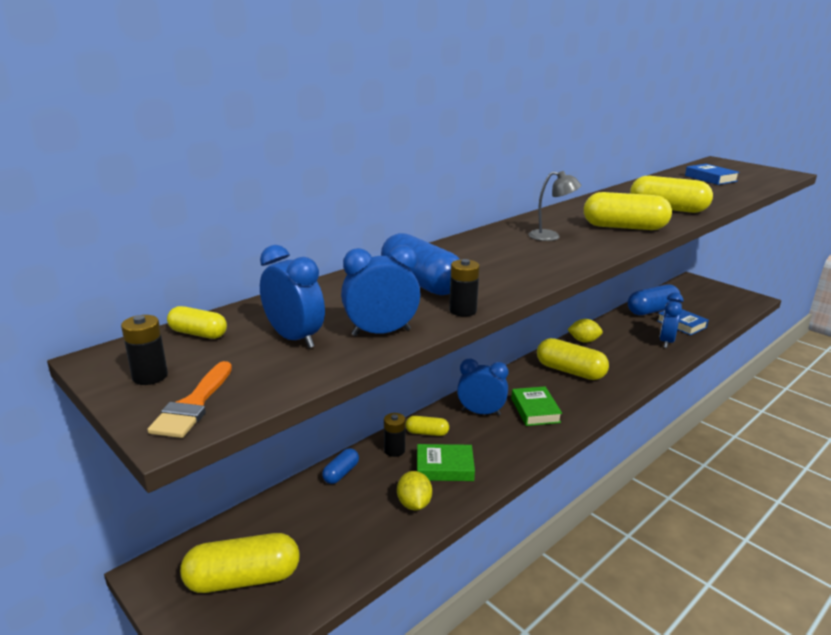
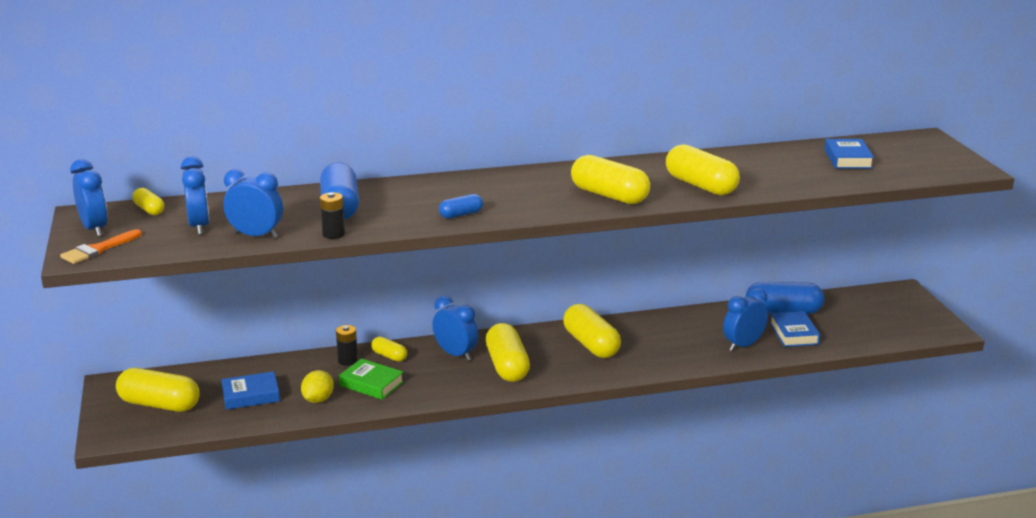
camera: 30 degrees right, 0 degrees up
black battery [121,315,168,385] -> blue clock [70,159,108,236]
blue capsule [322,448,359,484] -> blue capsule moved to [439,194,483,219]
green book [511,386,562,426] -> yellow capsule [486,323,530,382]
grey lamp [528,171,581,241] -> none
yellow lemon [567,319,603,343] -> none
none -> blue book [221,371,280,410]

